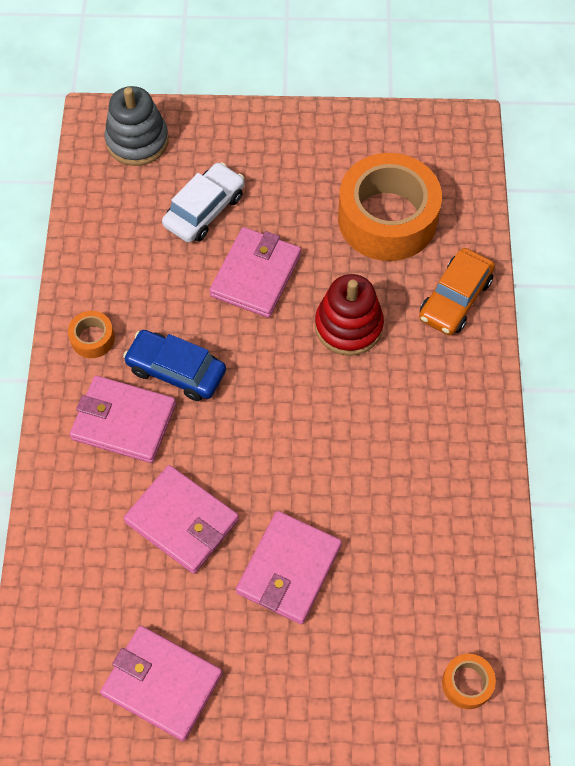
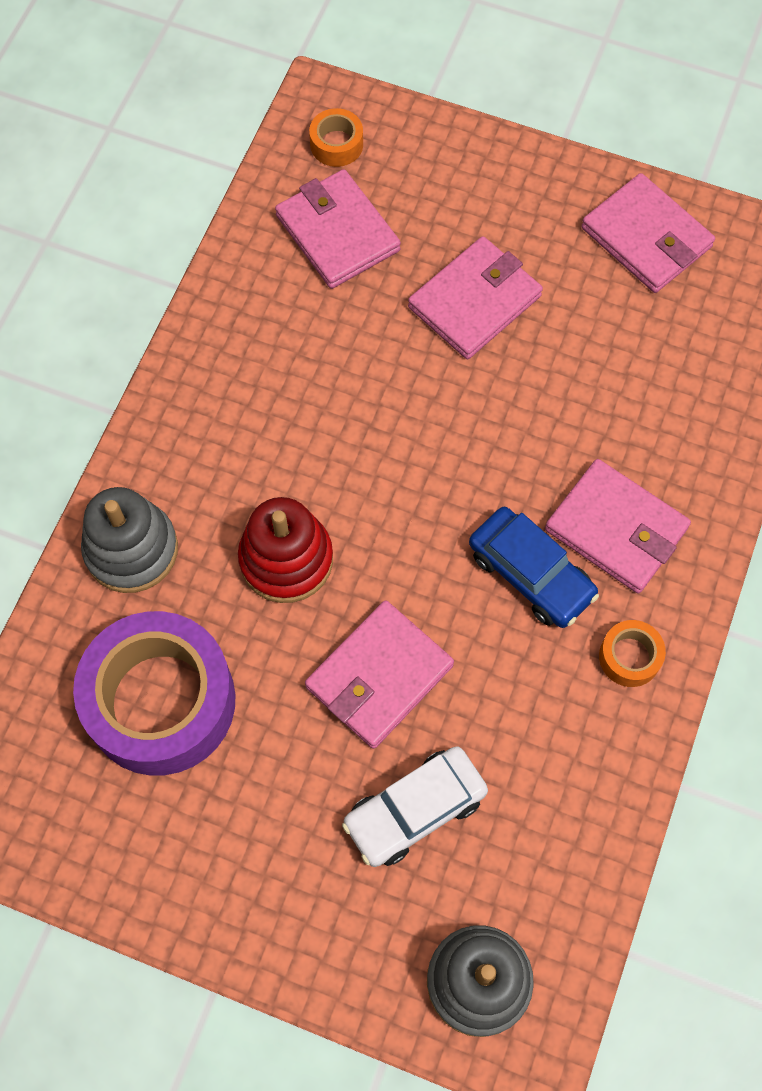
camera: 160 degrees left, 5 degrees up
pink wallet [124,465,239,574] -> pink wallet moved to [275,169,401,289]
orange tape [338,153,442,261] -> purple tape [73,611,236,776]
orange car [419,248,495,335] -> grey stacking toy [81,487,178,593]

